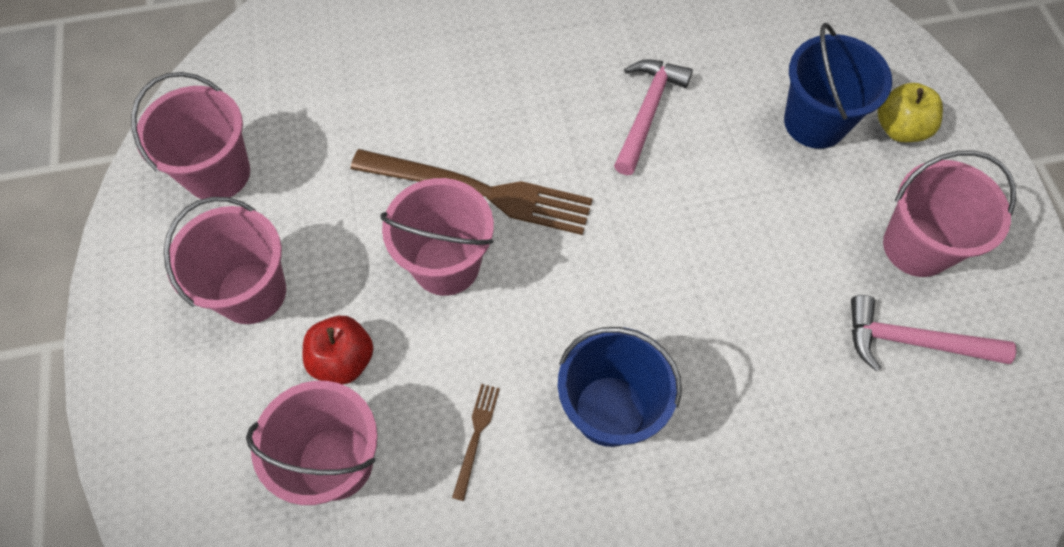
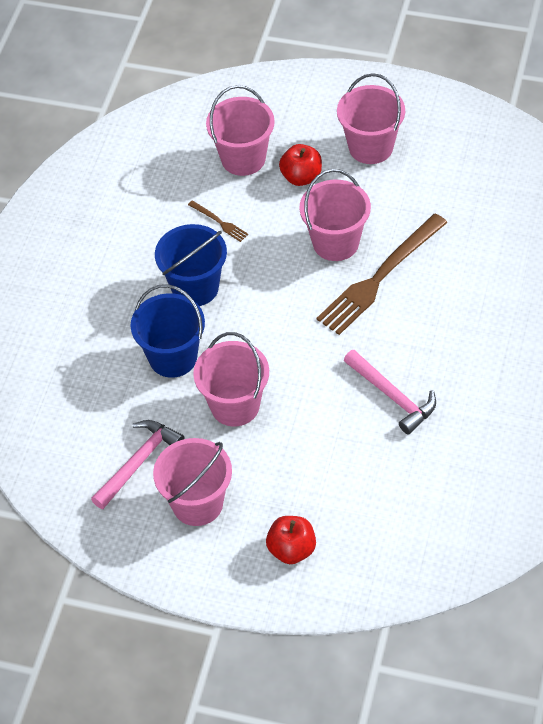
camera: 120 degrees right, 10 degrees down
pink bucket [131,72,250,199] -> pink bucket moved to [193,332,269,426]
blue bucket [784,23,892,149] -> blue bucket moved to [131,284,205,378]
yellow apple [878,83,943,142] -> red apple [266,516,316,564]

